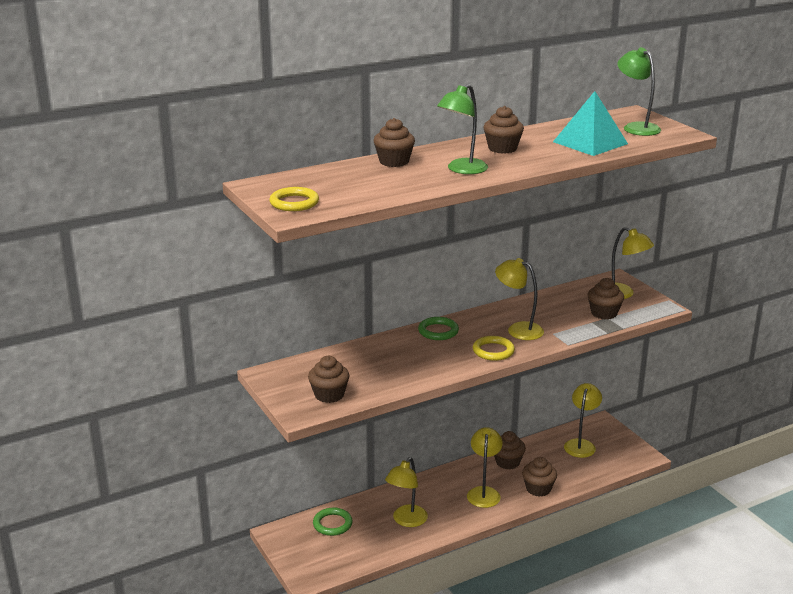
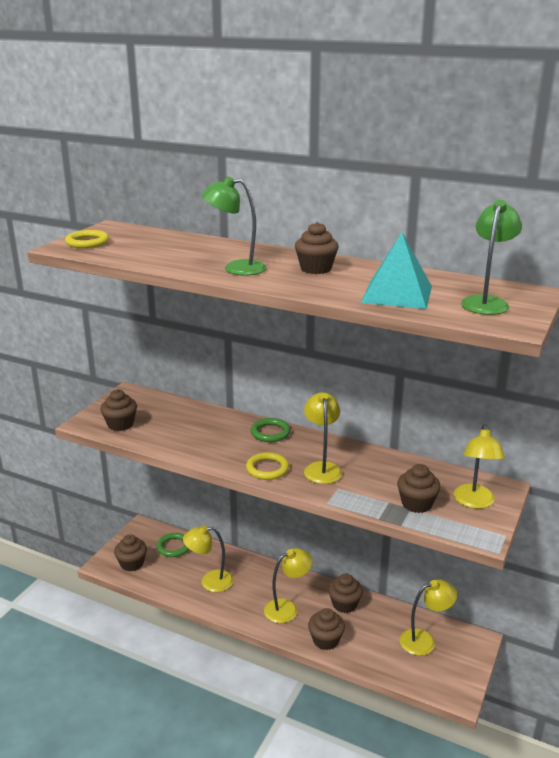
camera: 55 degrees right, 0 degrees up
brown cupcake [373,118,415,167] -> brown cupcake moved to [114,534,147,572]

